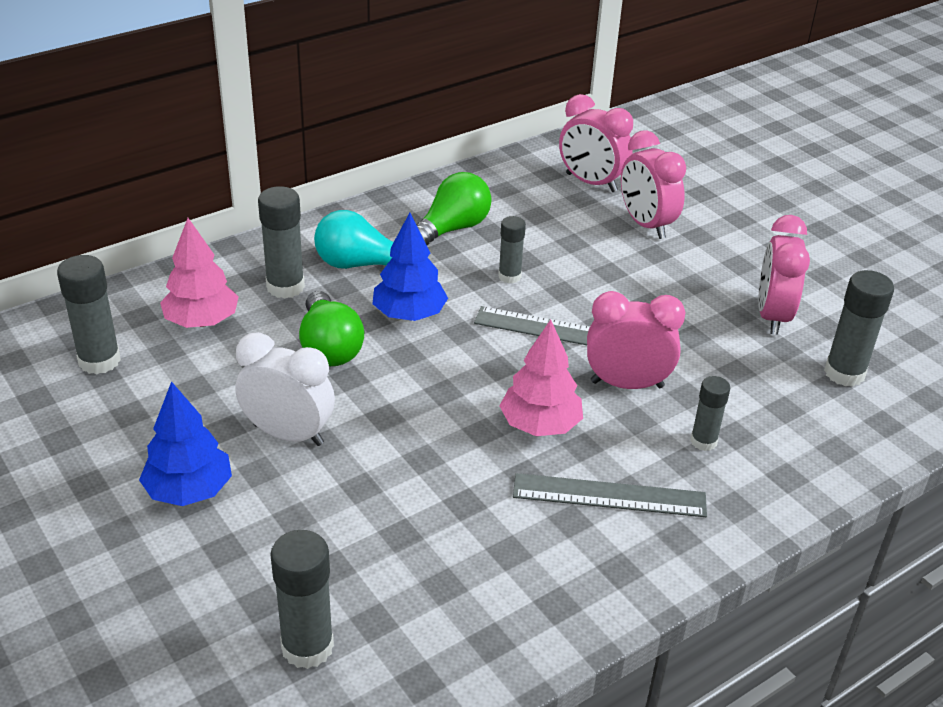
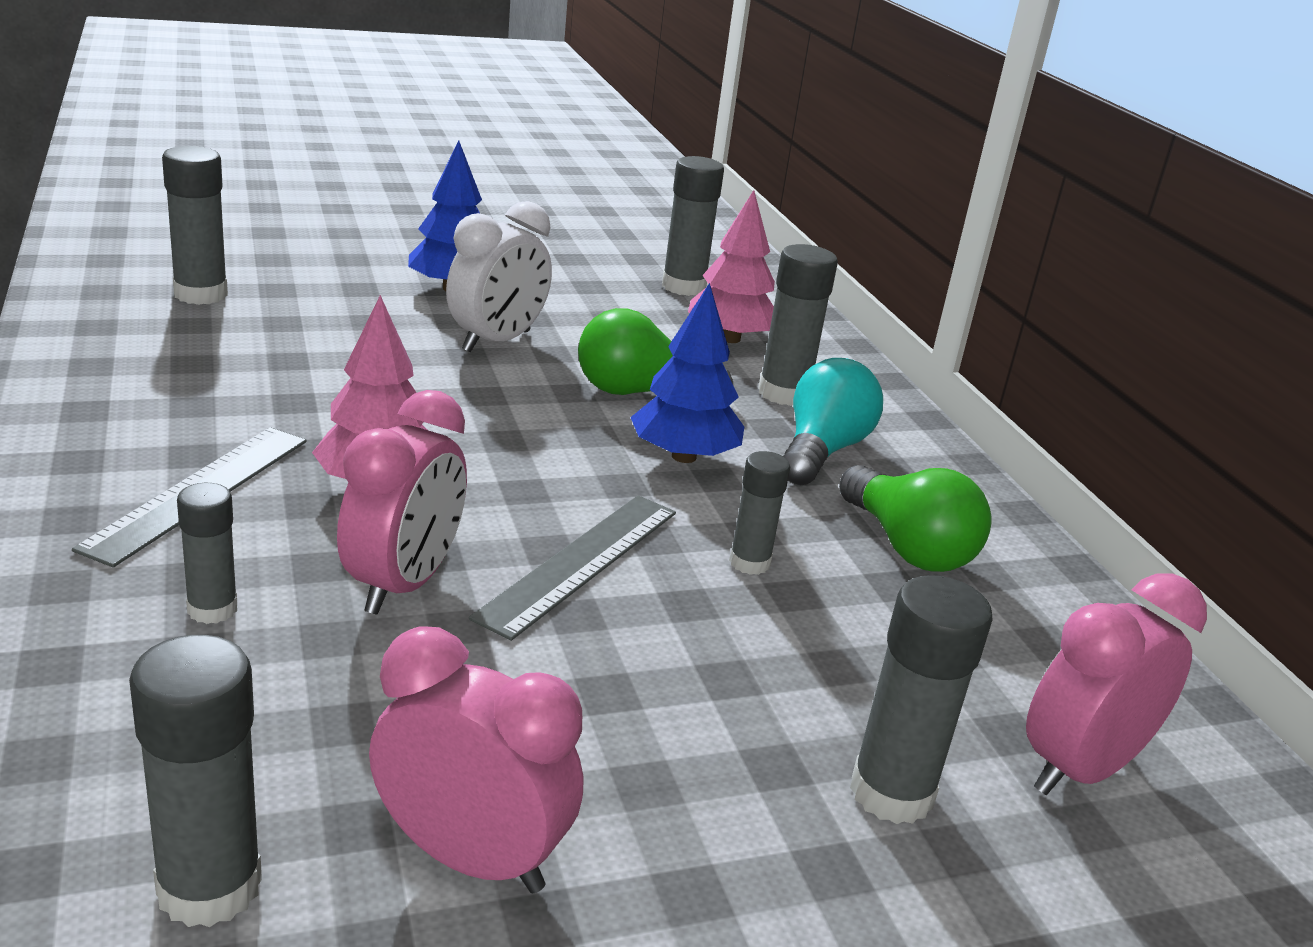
camera: 105 degrees right, 10 degrees down
pink clock [621,131,686,239] -> grey glue stick [850,575,993,824]

